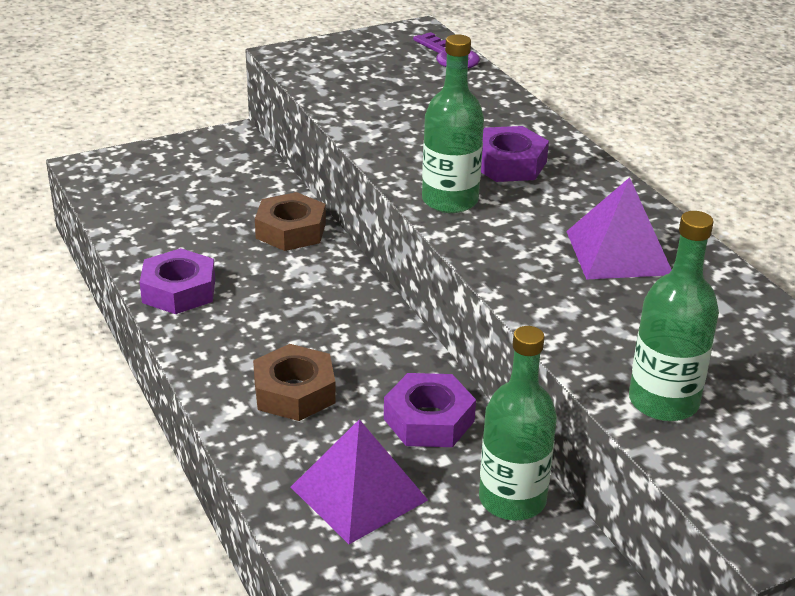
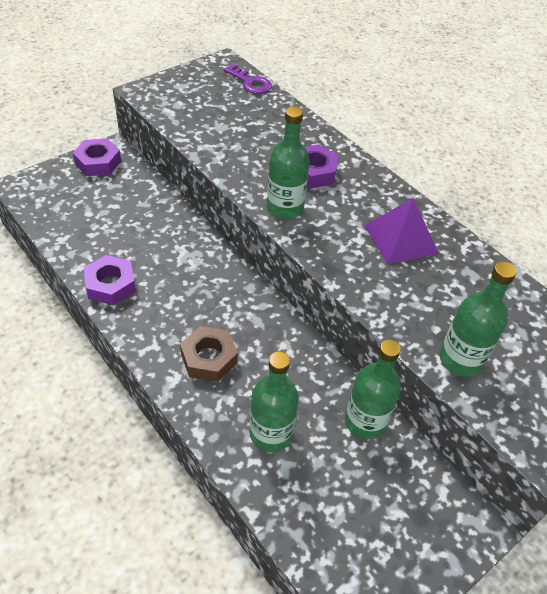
camera: 15 degrees left, 15 degrees up
brown nut [255,192,326,251] -> none
purple pyramid [291,419,428,544] -> green bottle [250,351,299,452]
purple nut [384,373,476,447] -> purple nut moved to [73,139,121,176]

